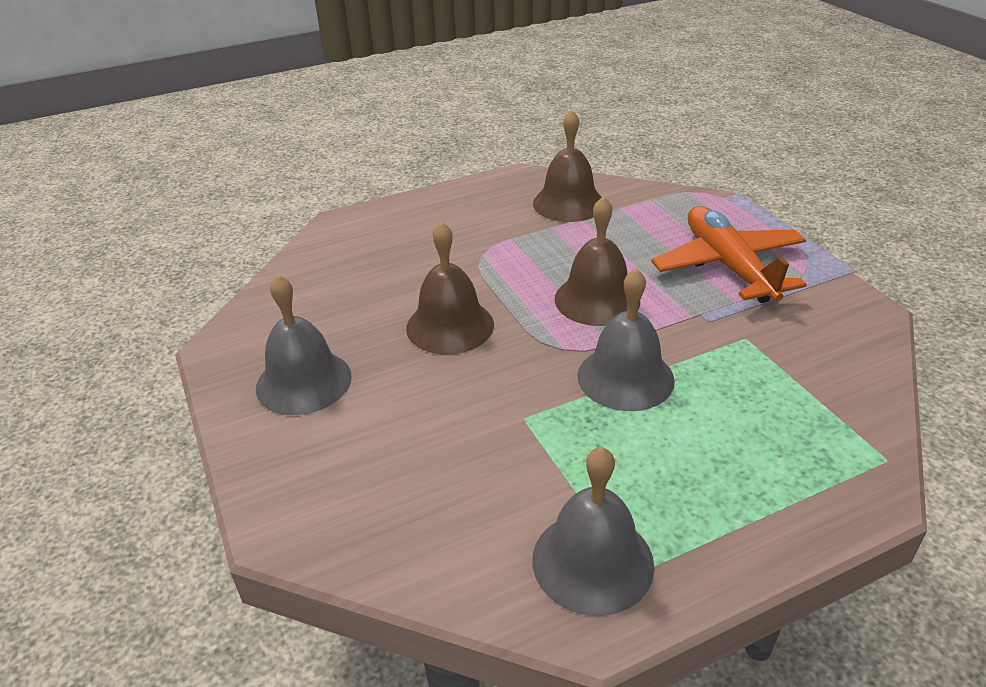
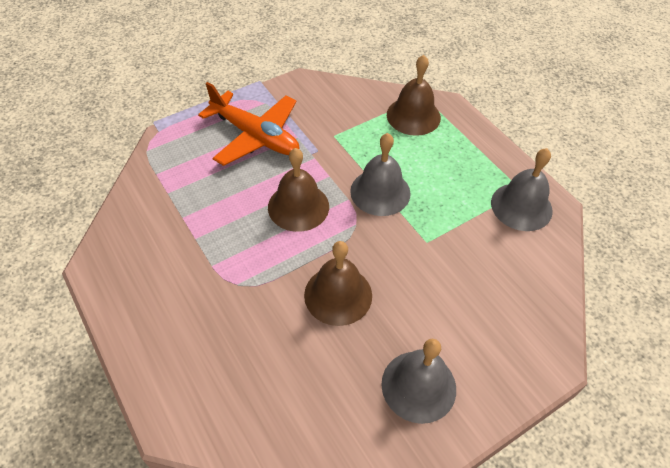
camera: 100 degrees left, 15 degrees up
brown bell [533,110,602,222] -> brown bell moved to [387,55,441,136]
orange plane [651,206,807,303] -> orange plane turned 120 degrees counterclockwise [198,82,300,166]

